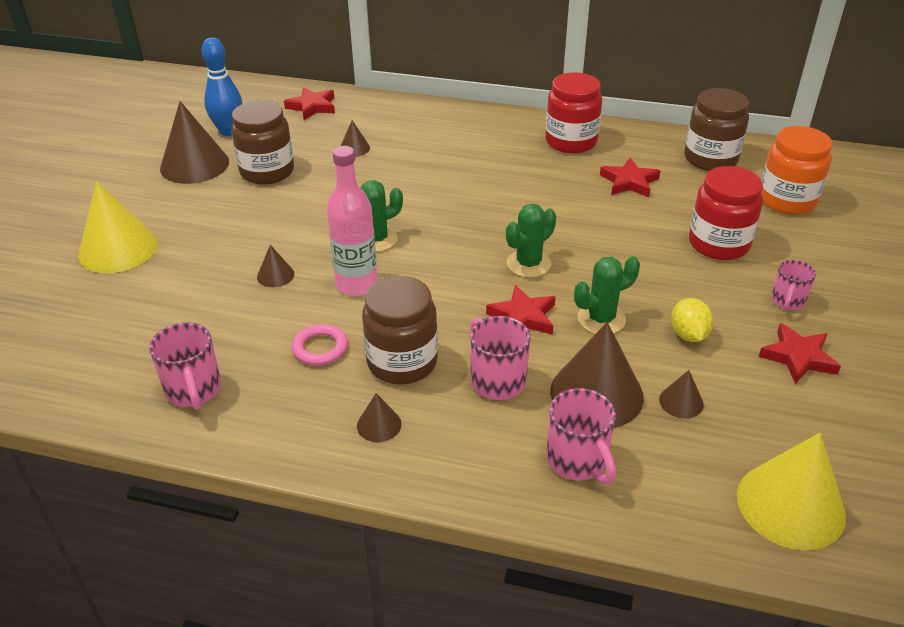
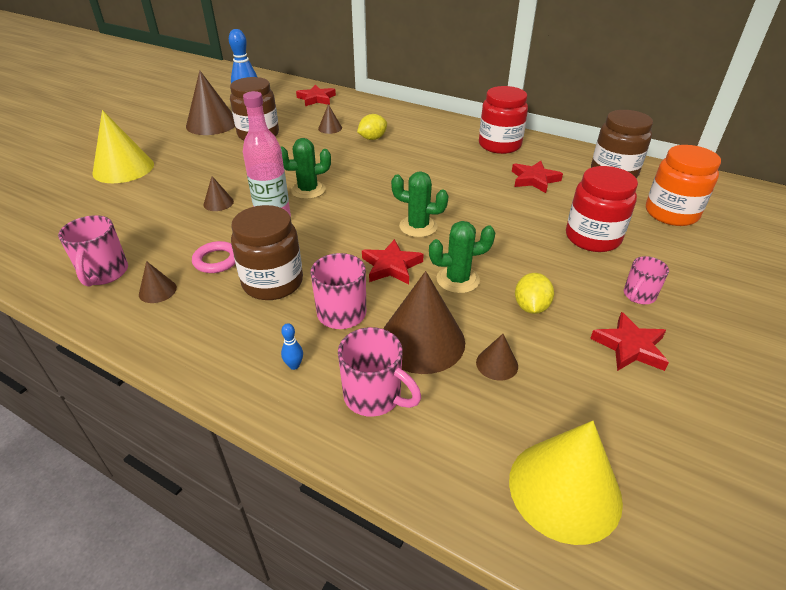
camera: 15 degrees right, 0 degrees up
brown cone [357,393,402,442] -> brown cone moved to [139,261,177,303]
green cactus [506,204,556,278] -> green cactus turned 45 degrees clockwise [391,171,449,237]
pink mug [547,388,616,484] -> pink mug turned 45 degrees counterclockwise [338,327,421,417]
none -> blue bowling pin [281,323,303,370]
none -> yellow lemon [357,114,387,140]

